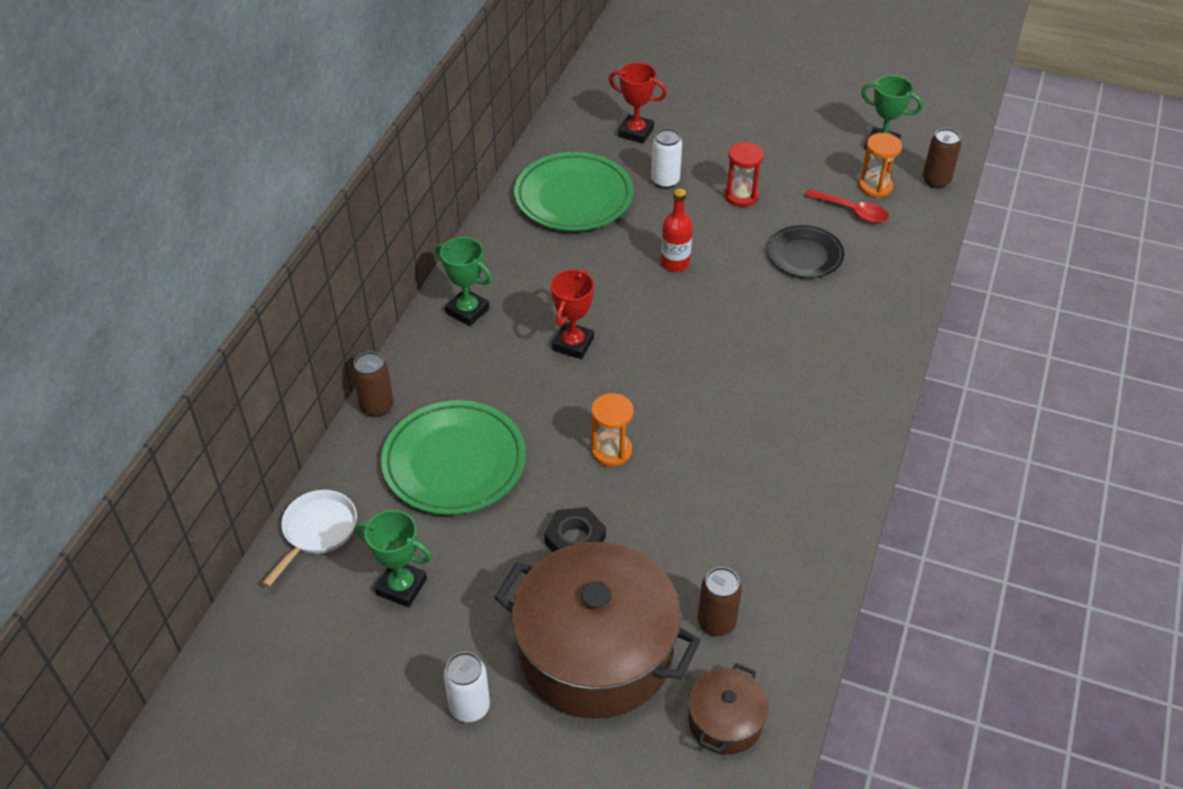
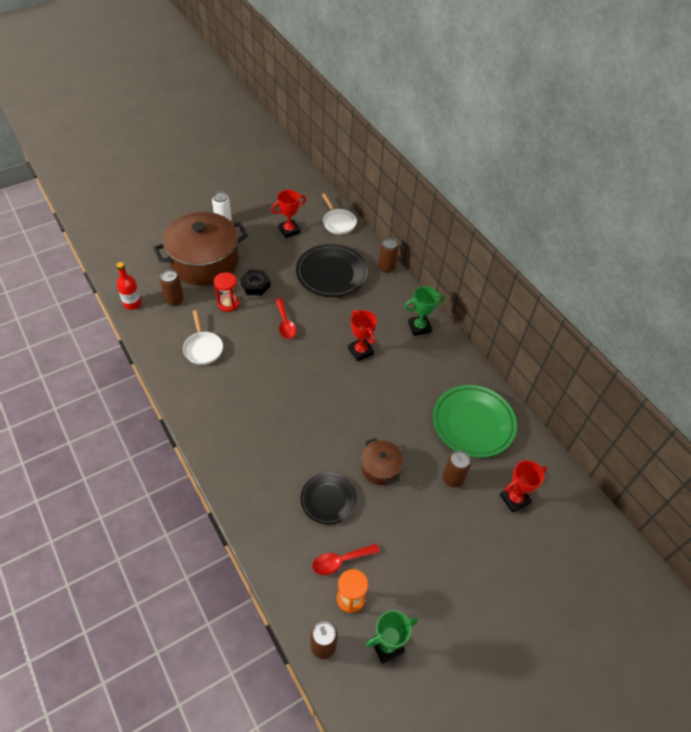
camera: 125 degrees right, 5 degrees up
green trophy [355,510,432,607] -> red trophy [271,190,306,238]
green plate [381,400,526,515] -> black plate [296,244,368,297]
orange hourglass [591,393,634,467] -> red spoon [275,298,297,339]
white can [651,128,682,189] -> brown can [443,451,471,487]
red bottle [661,188,693,272] -> red bottle moved to [116,262,141,310]
brown pot [688,663,769,754] -> brown pot moved to [361,438,403,485]
red hourglass [725,142,764,207] -> red hourglass moved to [214,272,239,312]
none -> white pan [183,310,223,365]

